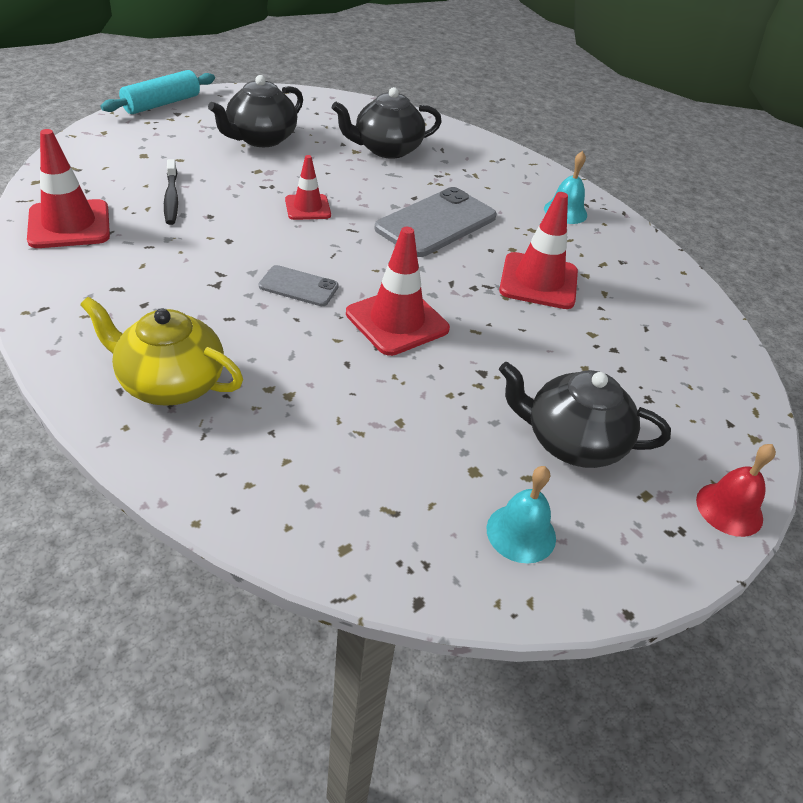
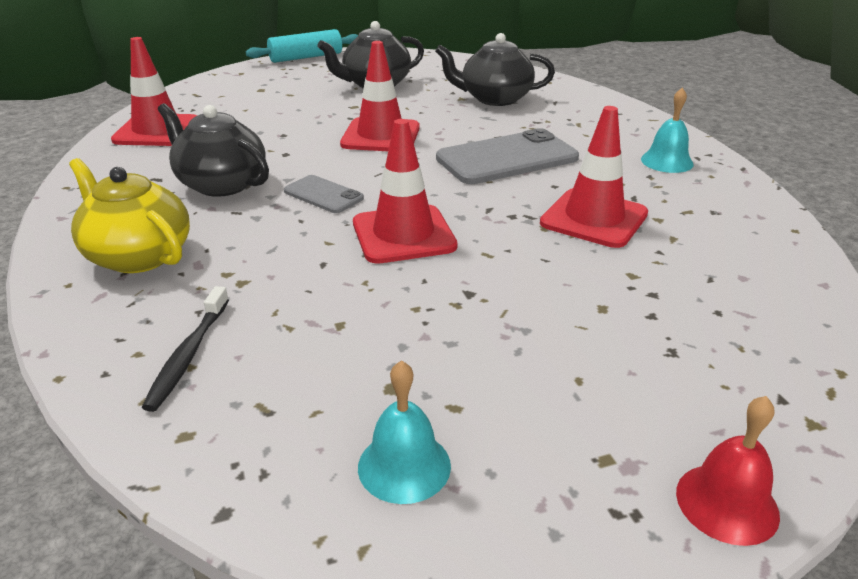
camera: 25 degrees right, 10 degrees down
black toothbrush [164,159,178,225] -> black toothbrush moved to [142,286,229,412]
red traffic cone [285,155,331,220] -> red traffic cone [340,41,420,151], size x1.63
black teapot [499,362,671,468] -> black teapot moved to [158,103,269,197]

